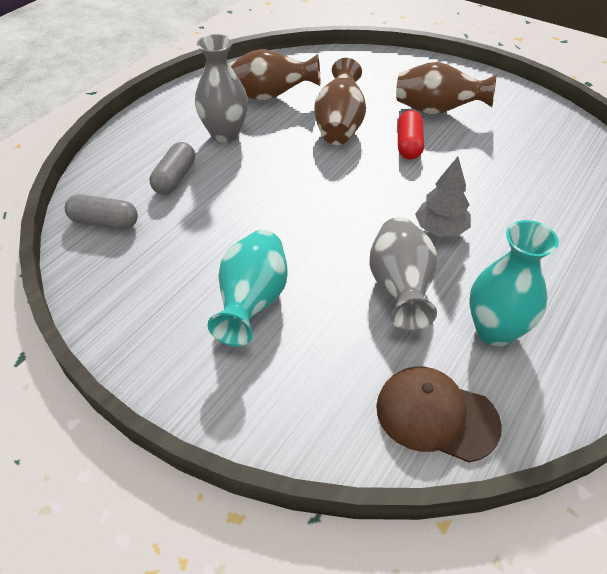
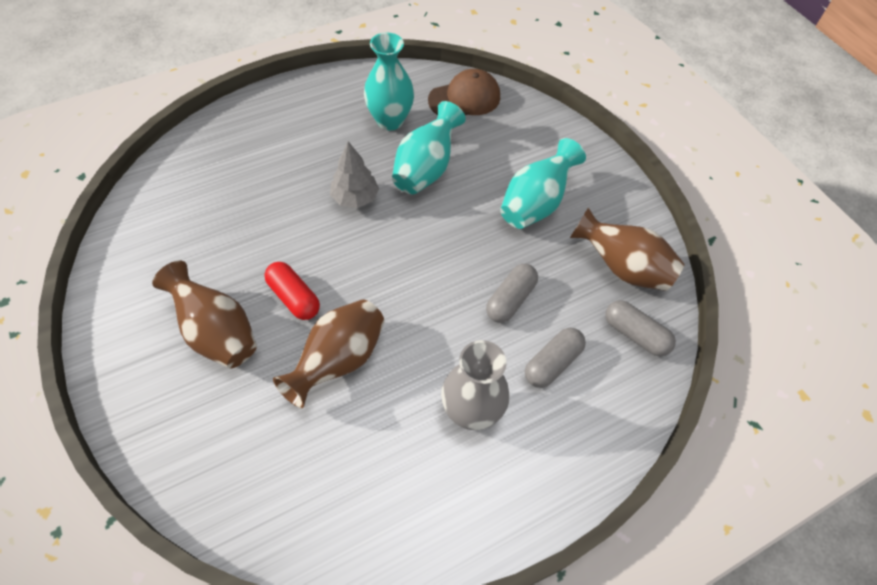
camera: 155 degrees left, 10 degrees up
brown vase [229,49,320,100] -> brown vase moved to [570,207,684,291]
grey vase [369,217,437,331] -> turquoise vase [392,101,466,194]
brown cap [376,366,502,463] -> brown cap turned 75 degrees counterclockwise [428,69,500,115]
red capsule [398,110,424,160] -> red capsule turned 75 degrees counterclockwise [264,262,320,320]
none -> grey capsule [486,264,538,323]

